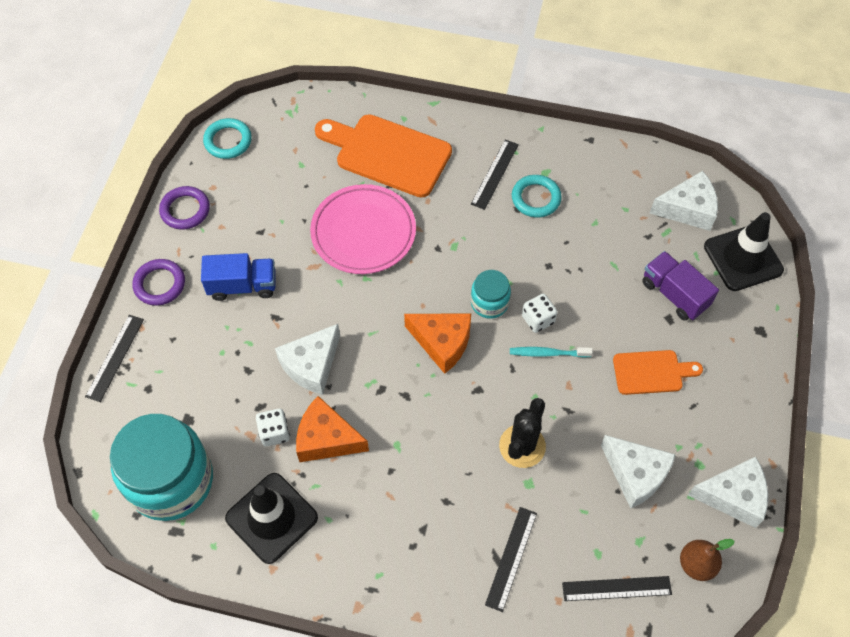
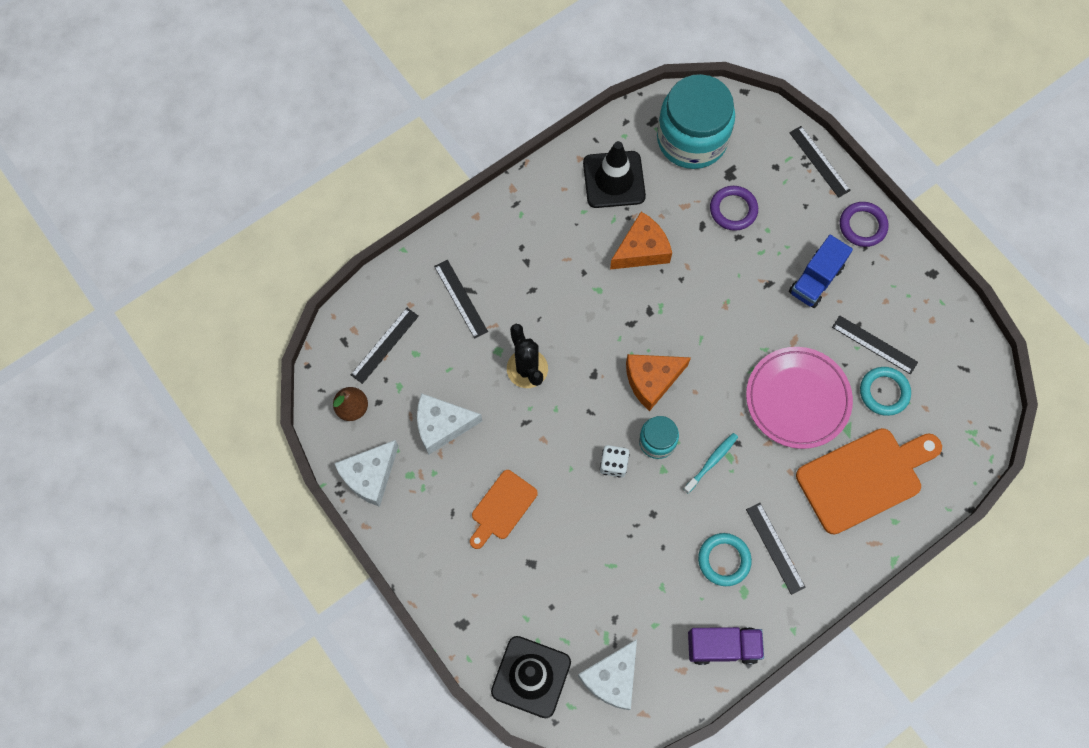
camera: 130 degrees right, 10 degrees up
purple ring [159,186,210,230] -> purple ring moved to [710,186,758,231]
turquoise ring [203,118,252,159] -> turquoise ring moved to [860,367,911,416]
white dice [256,409,290,447] -> none
white cheese [275,324,340,395] -> none
turquoise toothbrush [510,347,593,358] -> turquoise toothbrush moved to [683,433,738,494]
purple truck [642,251,719,320] -> purple truck moved to [688,627,764,665]
none -> black ruler [832,315,918,374]

